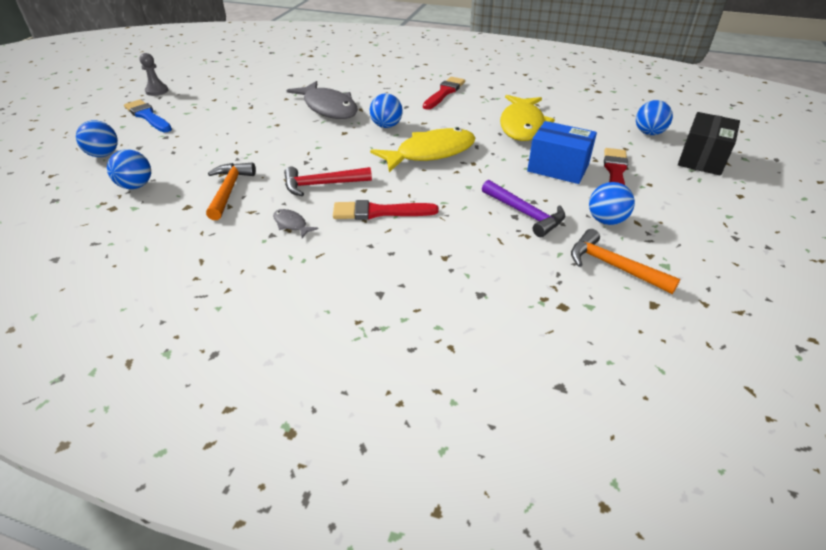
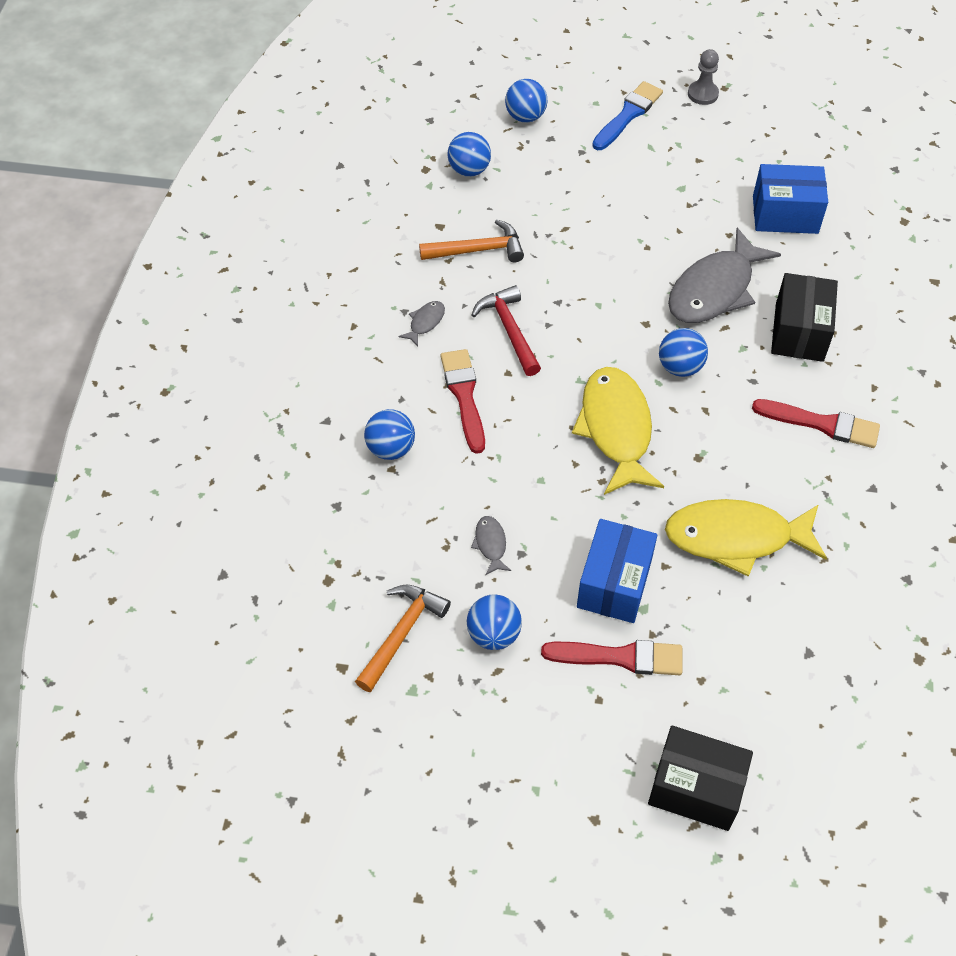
camera: 80 degrees right, 15 degrees up
yellow fish [370,128,476,172] -> yellow fish turned 150 degrees counterclockwise [572,367,664,495]
purple hammer [482,180,565,237] -> grey fish [471,516,511,575]
blue ball [636,100,673,135] -> blue ball moved to [364,409,415,460]
none -> blue box [753,164,828,234]
none -> black box [771,273,838,362]

